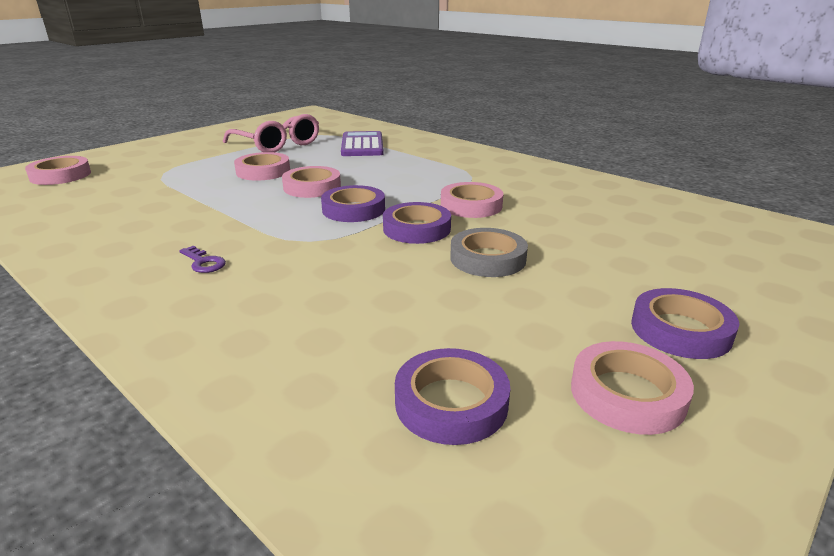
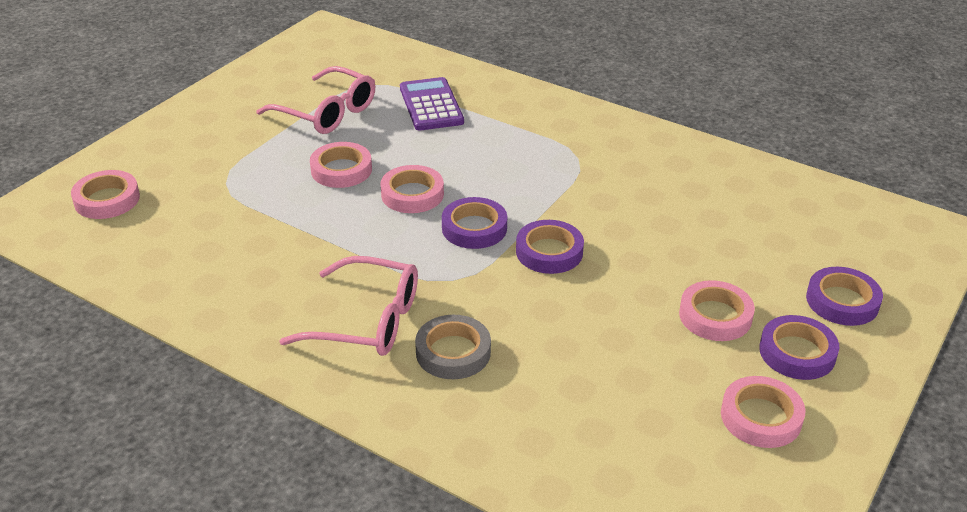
camera: 10 degrees left, 10 degrees up
purple key [179,246,226,273] -> pink glasses [279,256,418,356]
purple tape [395,348,510,445] -> purple tape moved to [806,267,883,326]
pink tape [441,182,503,218] -> pink tape moved to [679,280,755,341]
grey tape [450,228,528,277] -> grey tape moved to [415,315,491,379]

